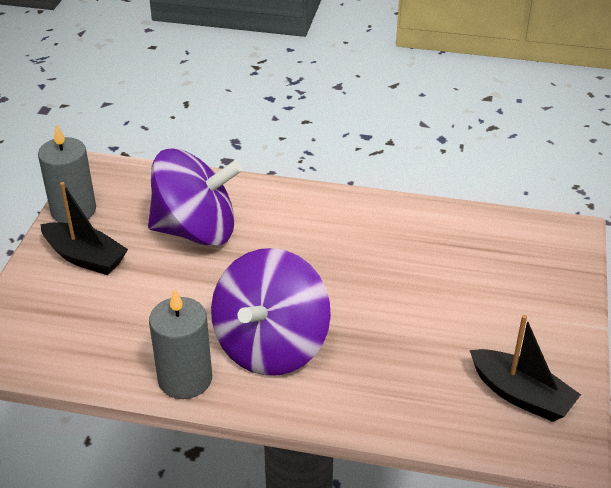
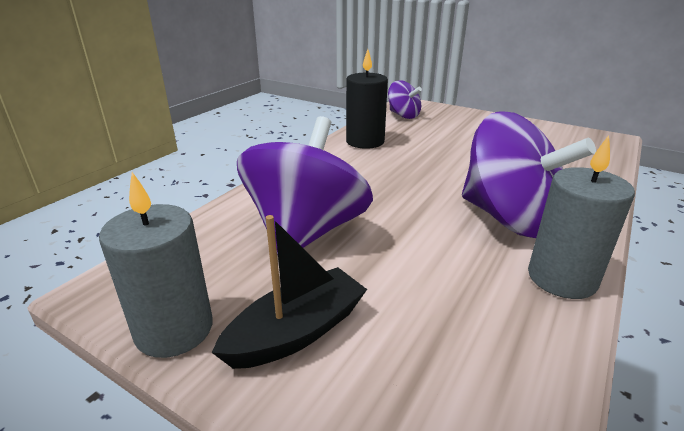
camera: 70 degrees left, 10 degrees down
black boat [470,315,581,422] -> none
none -> black candle [346,49,388,149]
none -> purple spinning top [388,80,422,119]

